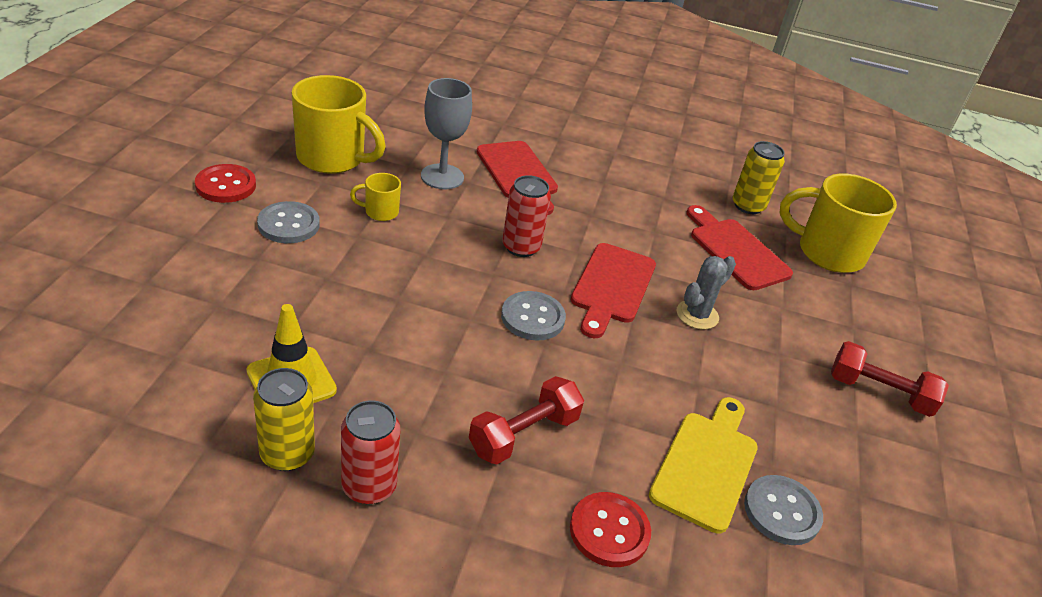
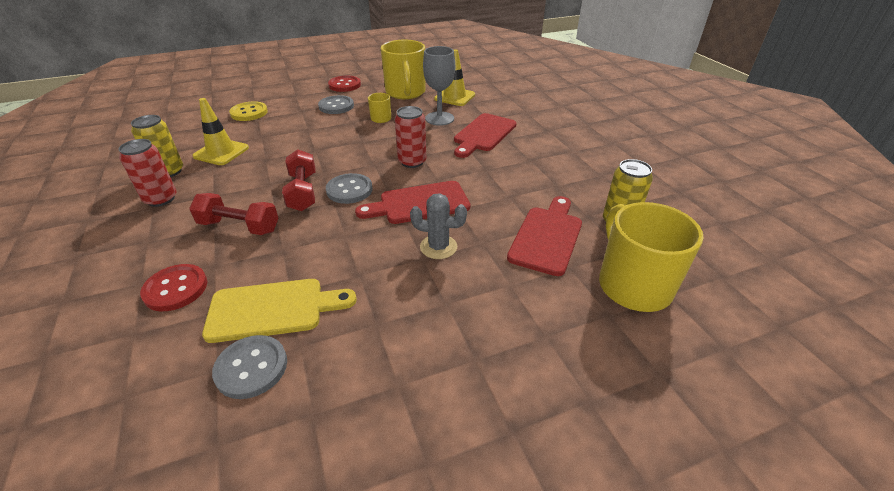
camera: 60 degrees right, 0 degrees up
red dumbbell [831,341,949,417] -> red dumbbell moved to [282,150,315,211]
none -> yellow button [229,101,268,121]
none -> yellow traffic cone [434,49,475,106]

